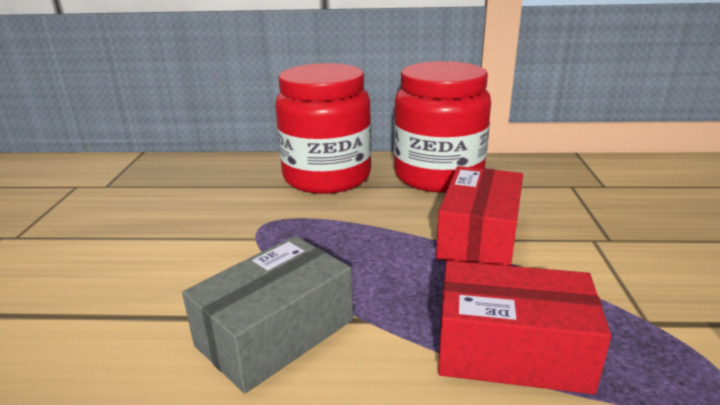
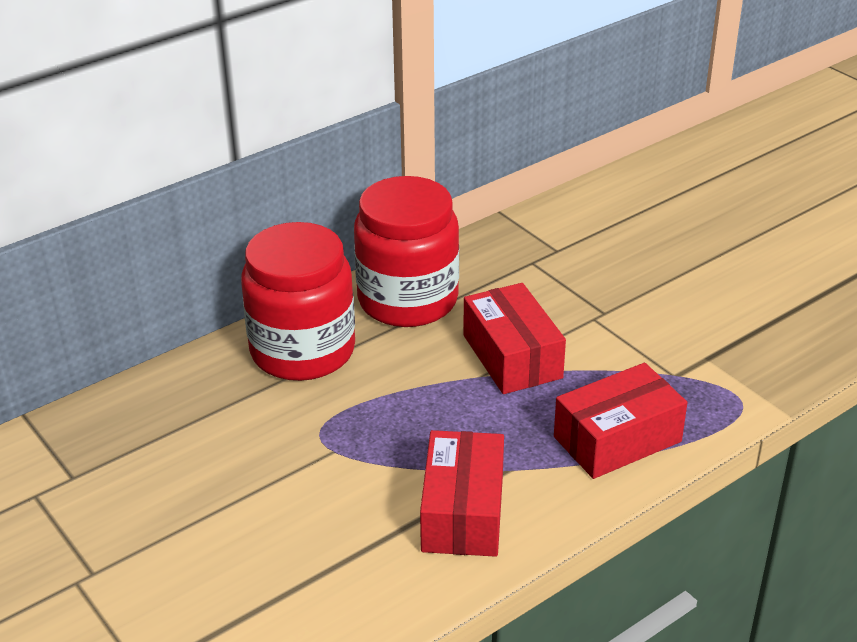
camera: 40 degrees left, 10 degrees up
grey box [182,236,353,393] -> red box [420,430,504,557]

